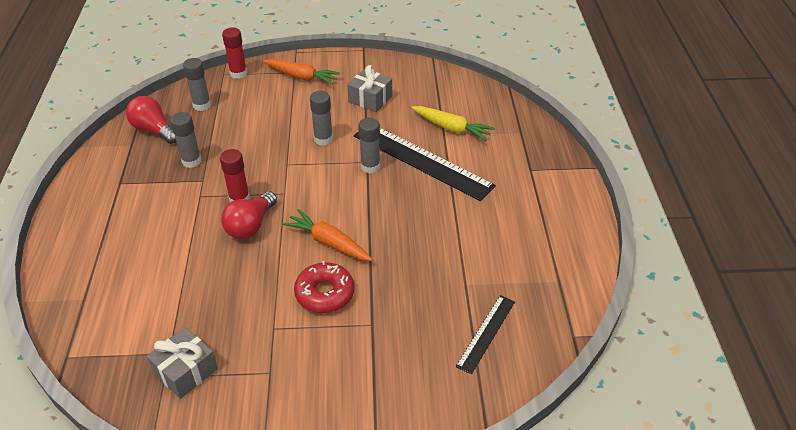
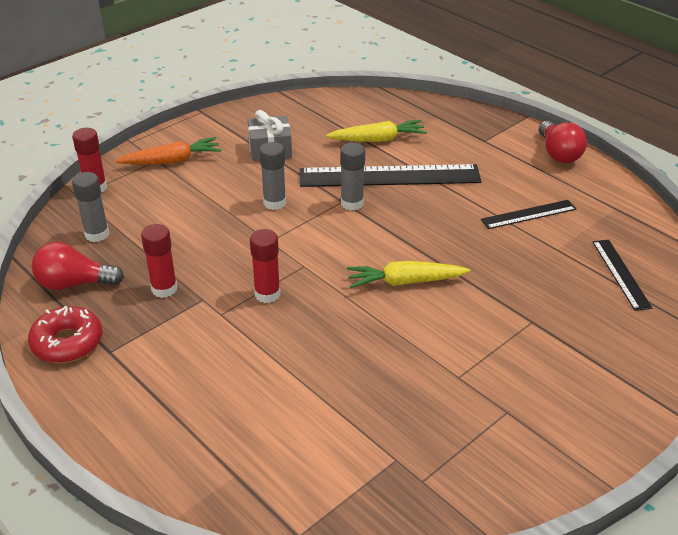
camera: 40 degrees left, 5 degrees down
grey gift [147,327,218,399] -> none
grey glue stick [170,112,201,168] -> red glue stick [141,224,177,298]
red light bulb [221,191,277,239] -> red light bulb moved to [539,121,587,163]
orange carrot [282,209,373,261] -> yellow carrot [347,261,470,288]
red donut [294,261,354,313] -> red donut moved to [28,306,103,363]
none -> black ruler [481,200,576,229]

